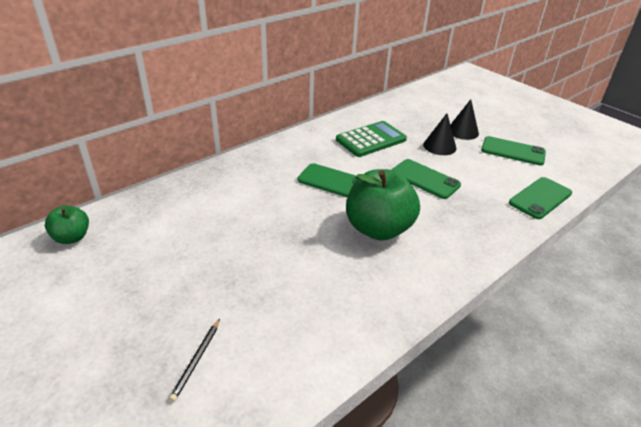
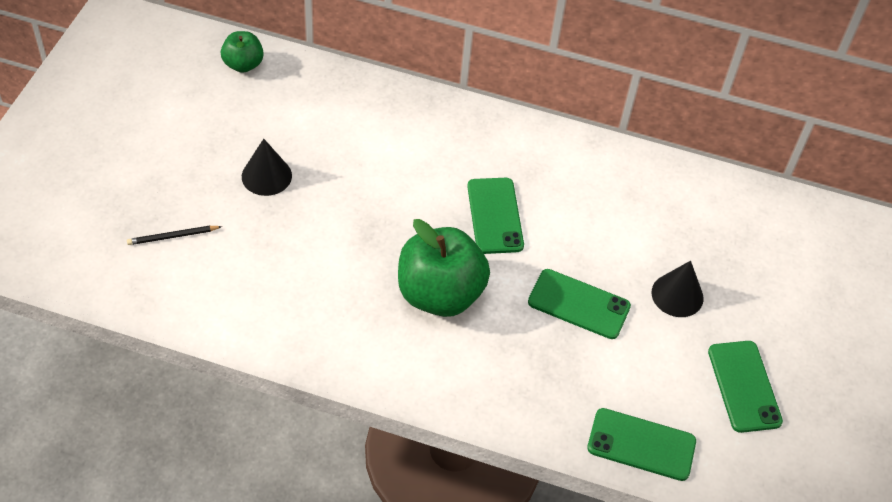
camera: 55 degrees right, 15 degrees up
green calculator [336,121,407,157] -> none
green phone [391,159,461,199] -> green phone turned 75 degrees counterclockwise [528,269,631,339]
black cone [450,99,479,140] -> black cone moved to [242,139,292,196]

